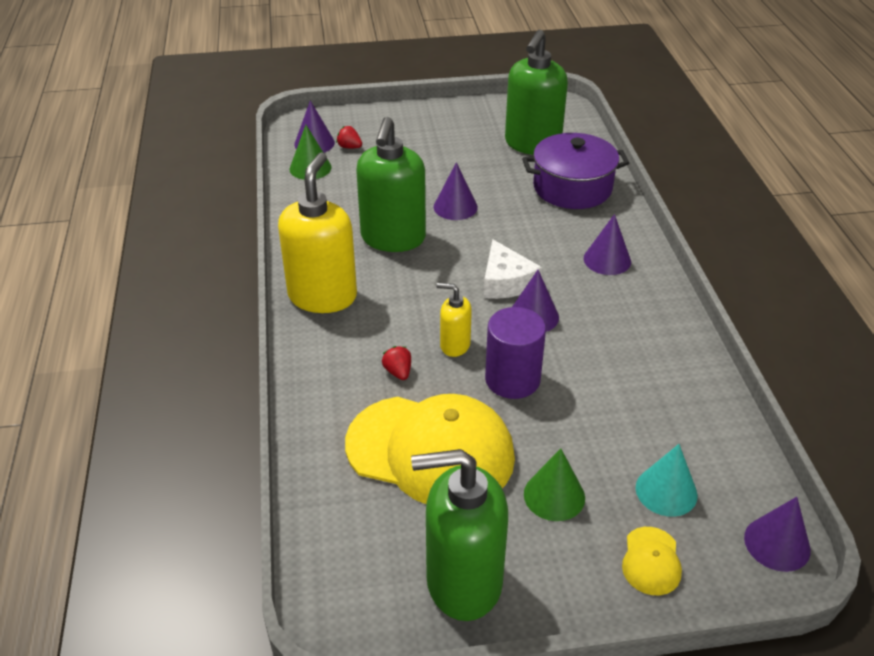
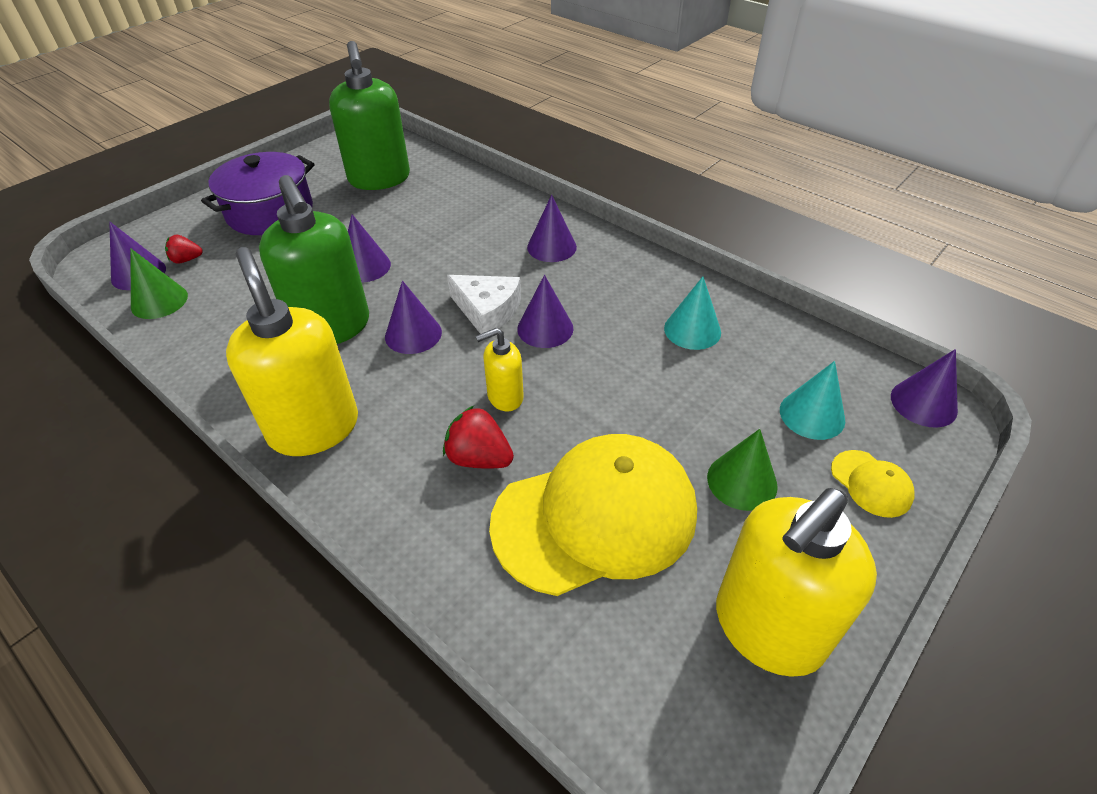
camera: 40 degrees left, 5 degrees up
red strawberry [382,346,411,380] -> red strawberry [443,406,514,469], size x1.60
green soap dispenser [411,449,508,621] -> yellow soap dispenser [716,488,877,676]
purple cylinder [485,307,546,399] -> none
purple pot [522,133,629,209] -> purple pot moved to [201,152,315,235]
none -> purple cone [385,281,442,354]
none -> turquoise cone [664,277,721,350]

